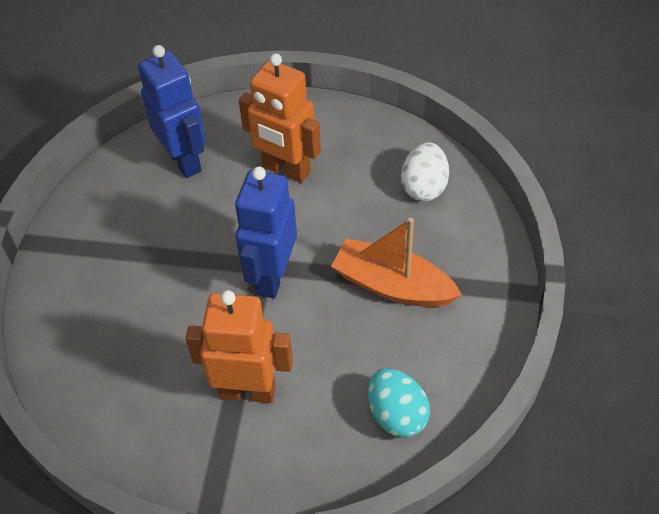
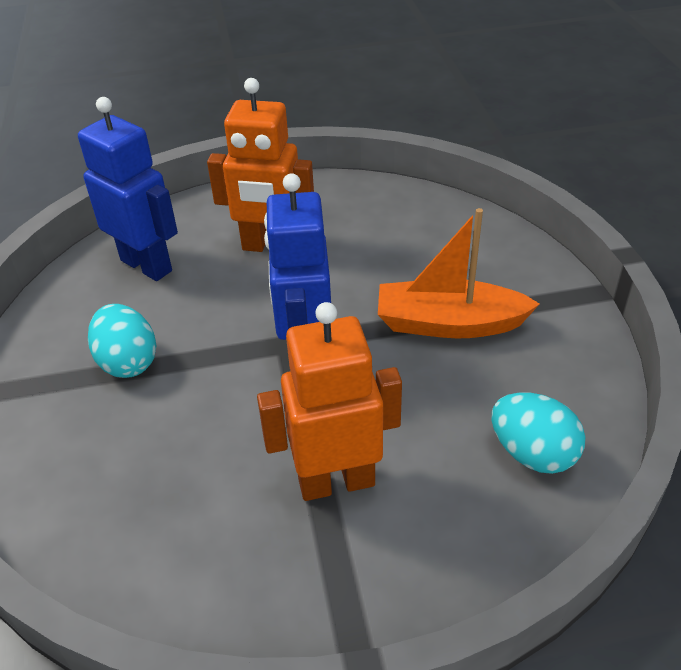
camera: 20 degrees left, 10 degrees down
white egg [401,142,449,201] -> none
none -> turquoise egg [88,304,156,378]

